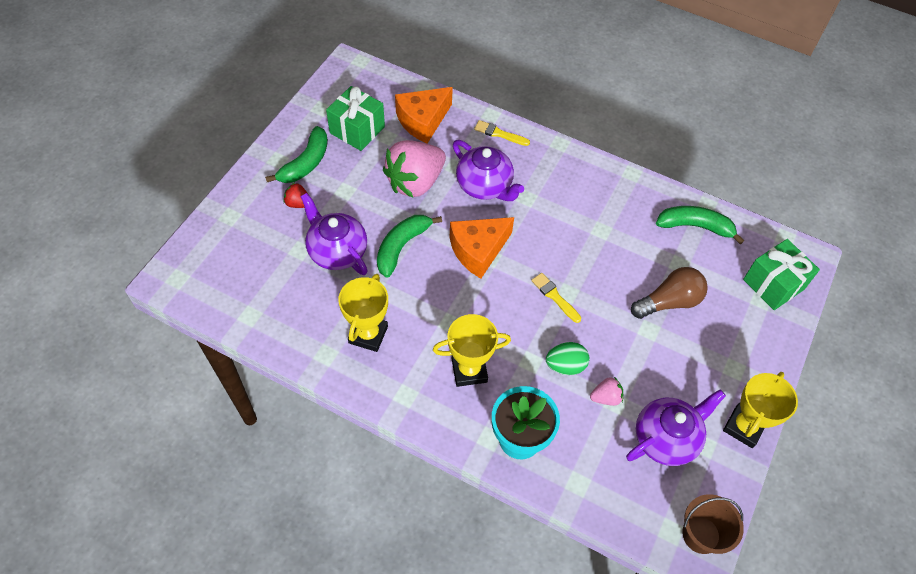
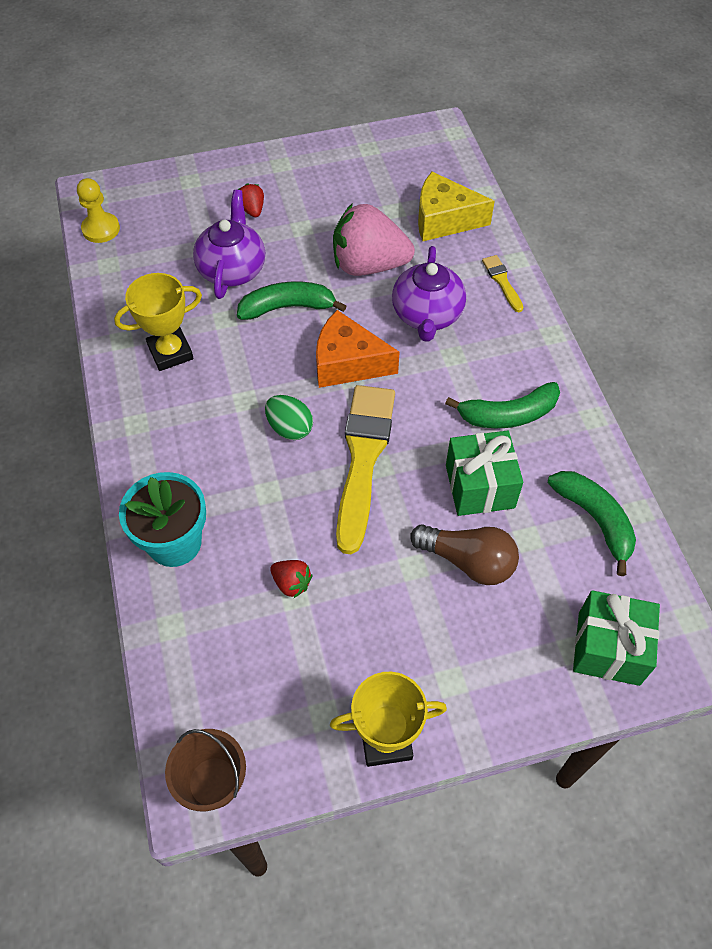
camera: 50 degrees right, 0 degrees up
green banana [265,126,328,183] -> green banana moved to [445,382,560,428]
green gift [326,86,385,151] -> green gift moved to [446,431,523,516]
orange cheese [395,87,453,144] -> yellow cheese [418,172,495,241]
yellow trophy [433,314,511,387] -> none
yellow brush [531,273,581,323] -> yellow brush [336,385,395,554], size x2.25
green egg [546,342,590,375] -> green egg moved to [265,395,313,440]
pink strawberry [590,377,623,406] -> red strawberry [270,560,312,598]
purple teapot [626,389,726,466] -> none
none -> yellow pawn [77,178,120,243]

